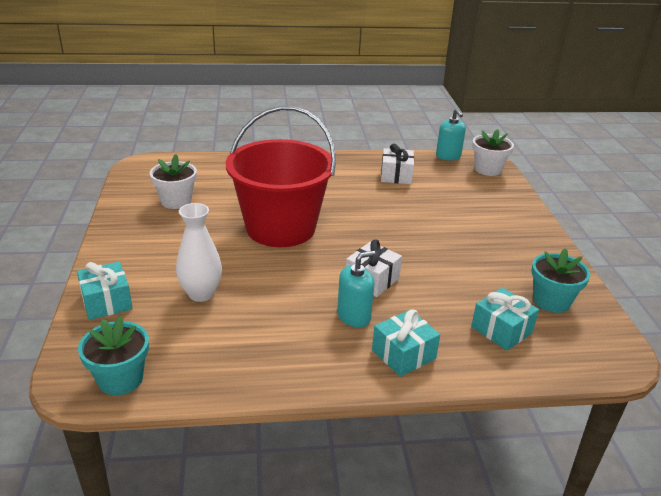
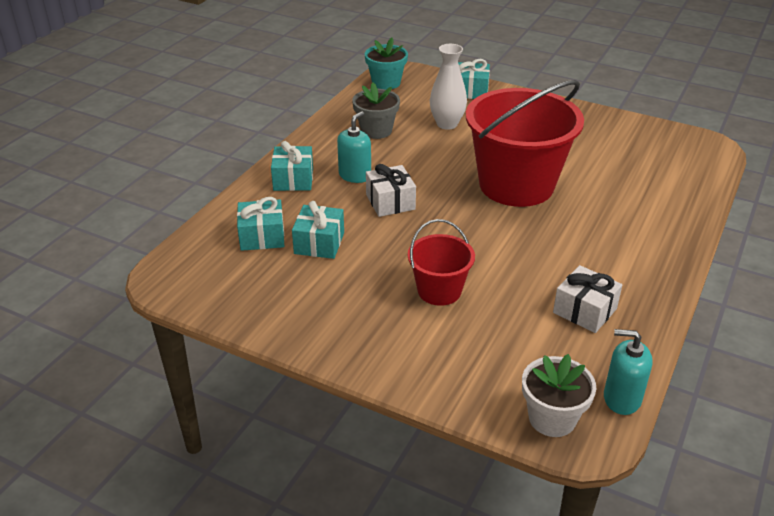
camera: 125 degrees right, 5 degrees up
white flower pot [150,154,197,209] -> none
turquoise soap dispenser [337,251,376,328] -> turquoise soap dispenser turned 150 degrees counterclockwise [337,111,371,183]
turquoise flower pot [532,248,590,313] -> none
none -> turquoise gift [292,201,344,259]
none -> grey flower pot [352,83,400,139]
none -> red bucket [408,219,475,306]

